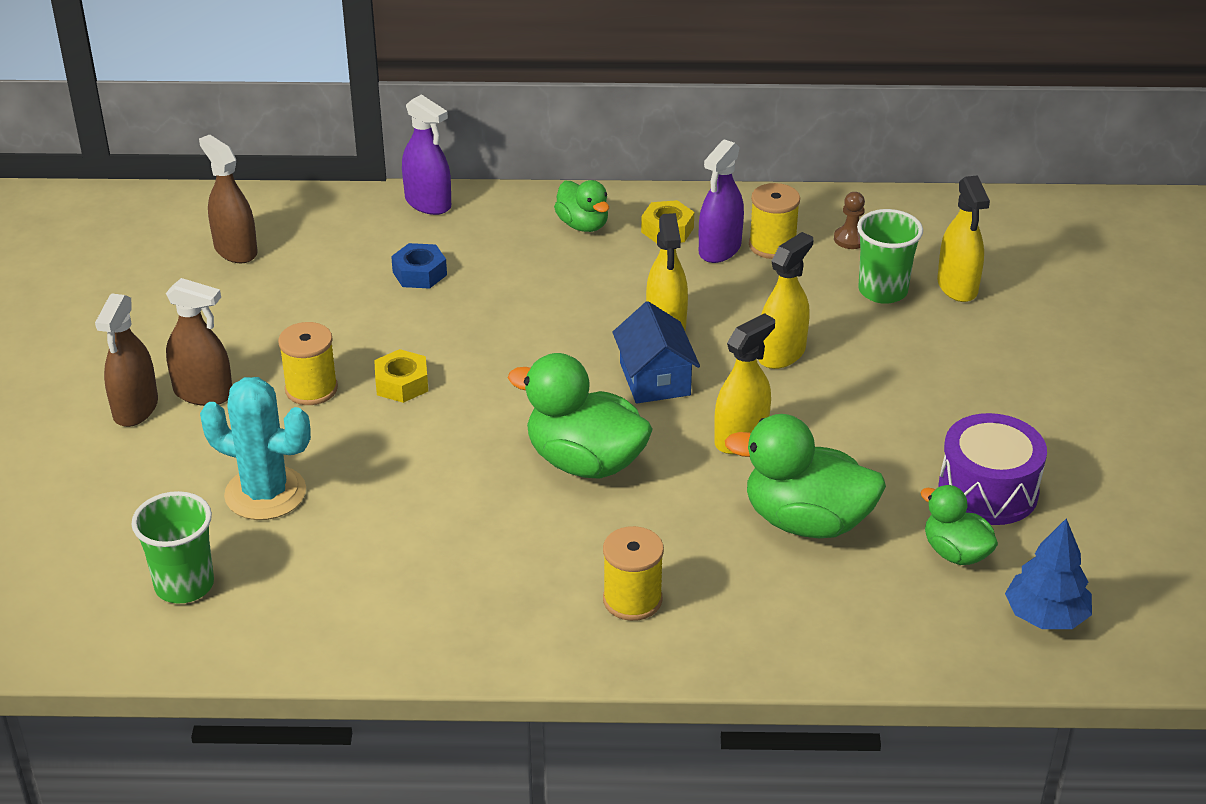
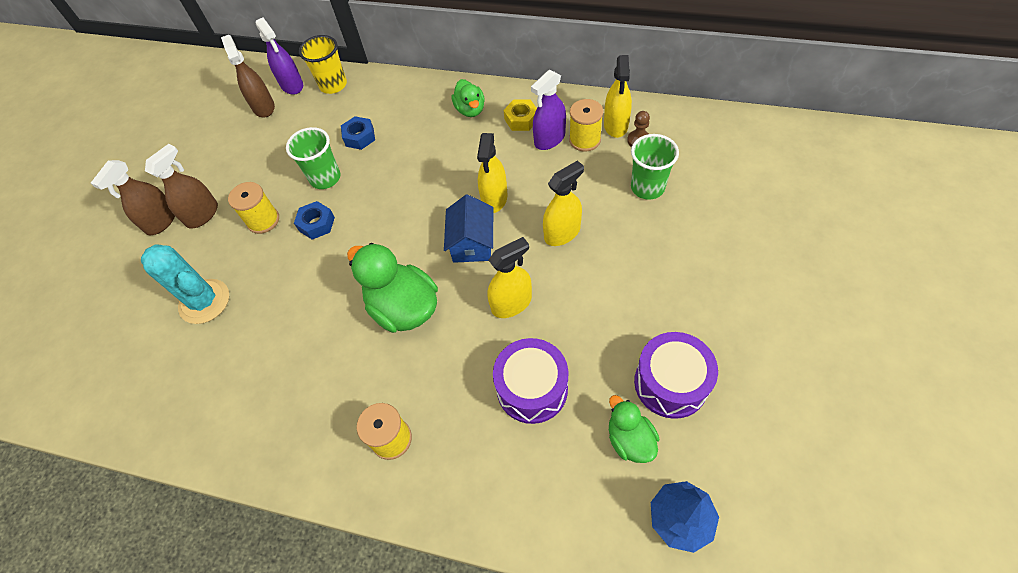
camera: 20 degrees right, 20 degrees up
green cup [131,491,214,604] -> green cup moved to [286,127,341,189]
brown spray bottle [166,278,232,406] -> brown spray bottle turned 90 degrees counterclockwise [145,144,218,229]
yellow nut [374,349,428,403] -> blue nut [294,201,335,240]
purple spray bottle [402,94,451,215] -> purple spray bottle moved to [256,17,303,95]
green duck [725,414,886,538] -> purple drum [493,338,569,424]
yellow spray bottle [937,175,990,302] -> yellow spray bottle moved to [604,55,632,138]
none -> yellow cup [299,35,347,94]

